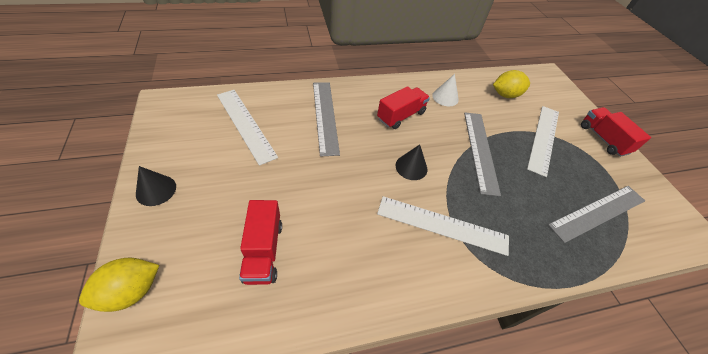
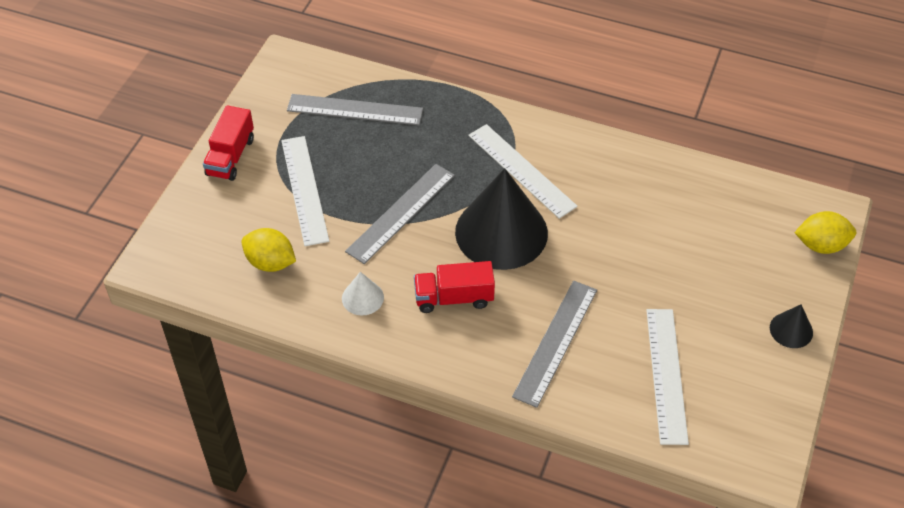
camera: 140 degrees left, 0 degrees up
red truck [239,200,282,285] -> none
black cone [396,144,427,180] -> black cone [455,168,548,270], size x2.28
white ruler [527,106,559,177] -> white ruler turned 75 degrees counterclockwise [281,136,329,246]

